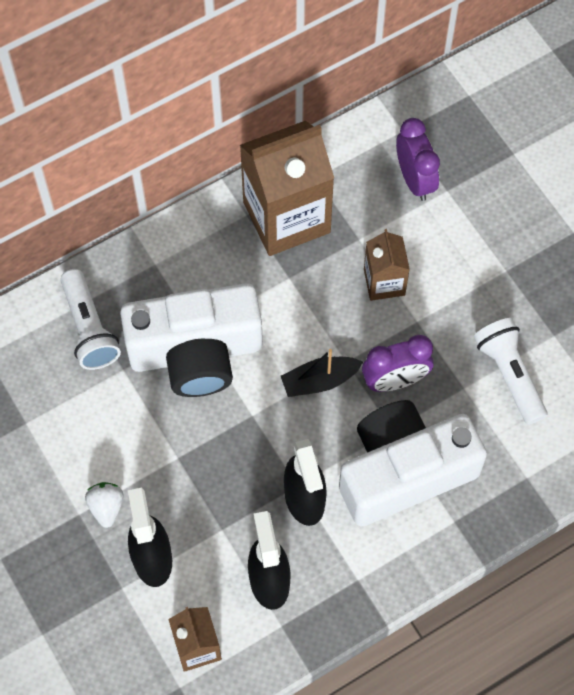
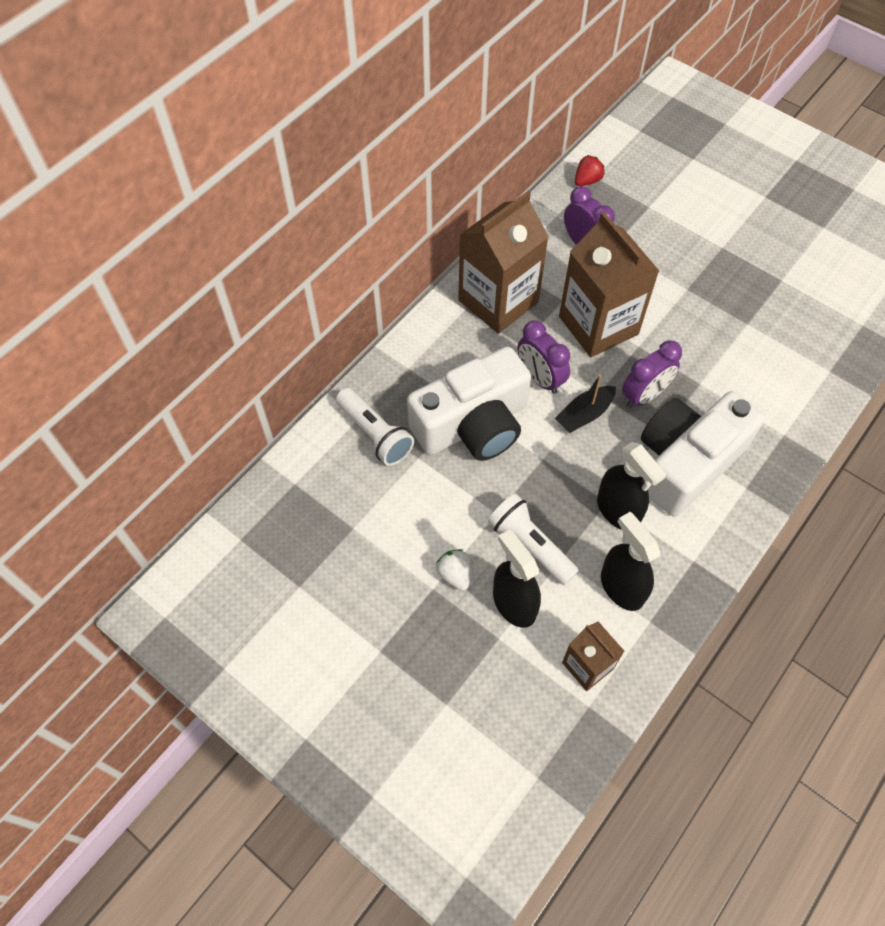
camera: 20 degrees left, 5 degrees down
brown carton [364,229,410,301] -> brown carton [559,212,659,357], size x1.91
white flashlight [474,318,547,425] -> white flashlight moved to [488,494,579,585]
none -> purple clock [517,320,570,394]
none -> red strawberry [575,155,605,186]

